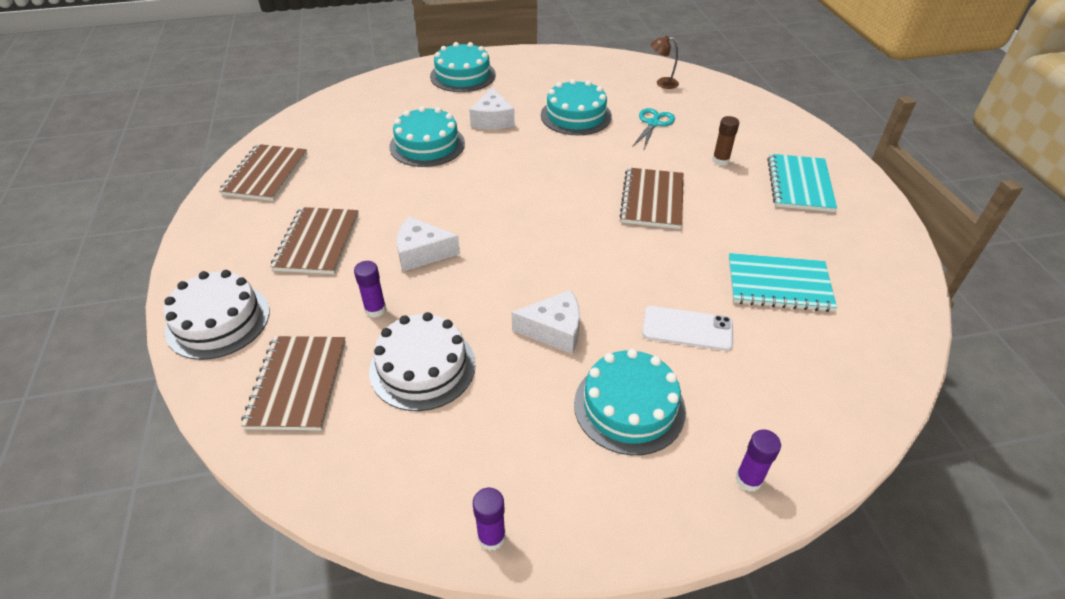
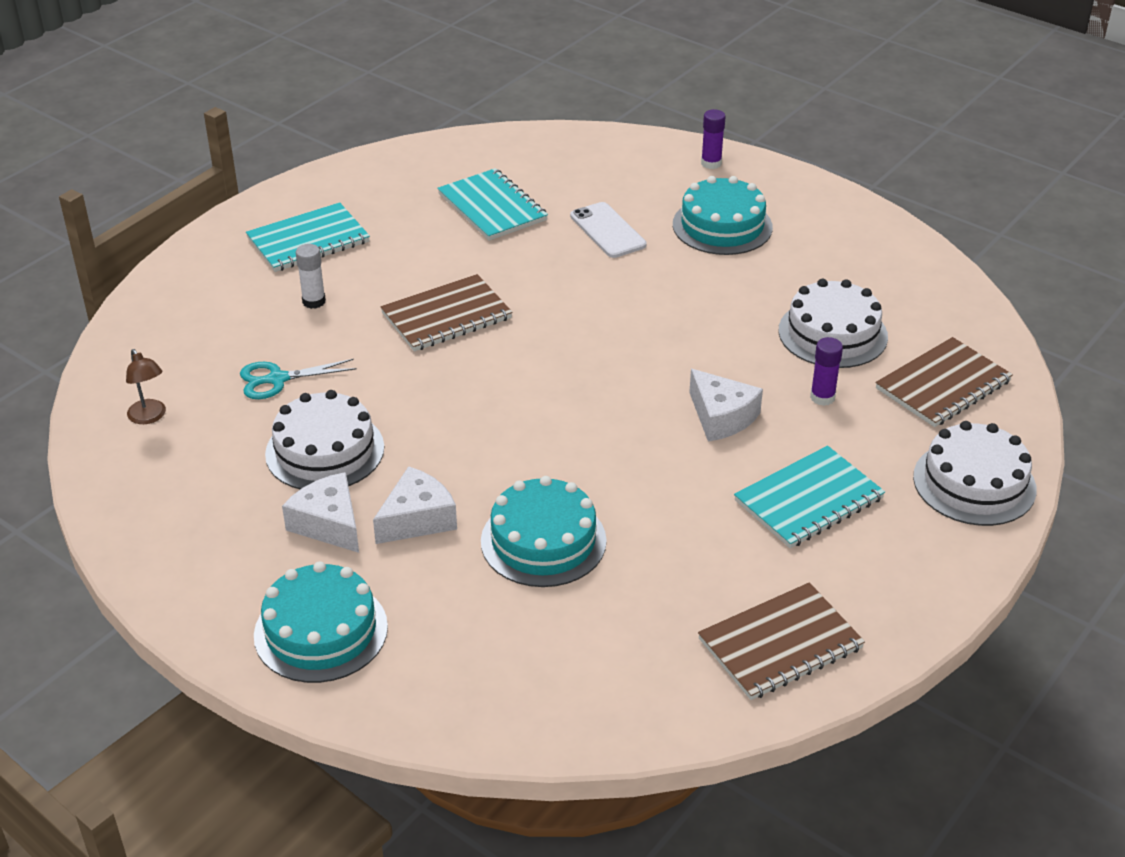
camera: 130 degrees left, 5 degrees down
brown notebook [270,207,359,274] -> turquoise notebook [734,446,885,548]
purple glue stick [473,488,506,551] -> none
white cheese [512,290,580,354] -> white cheese moved to [282,472,359,553]
turquoise cake [541,79,612,135] -> white cake [265,390,384,489]
brown glue stick [712,116,739,166] -> white glue stick [296,244,326,309]

